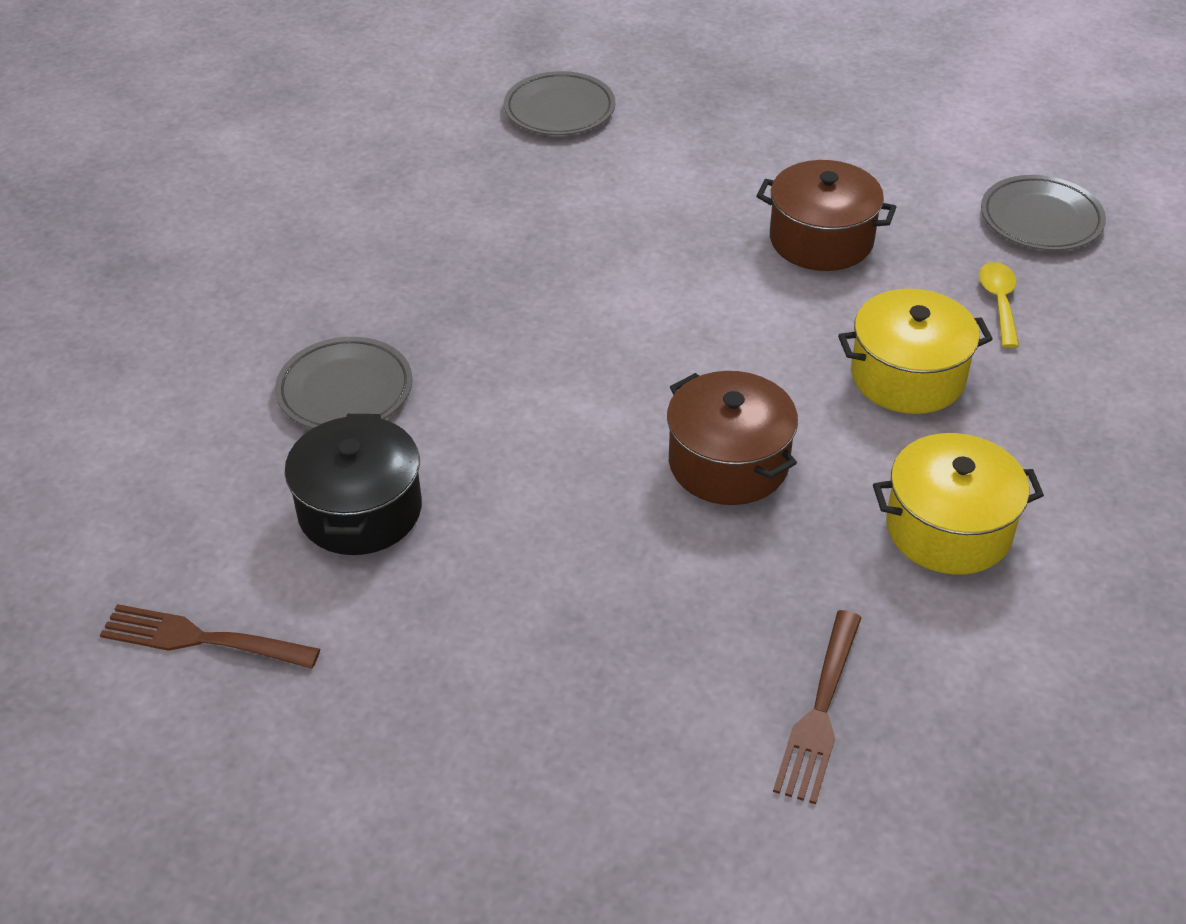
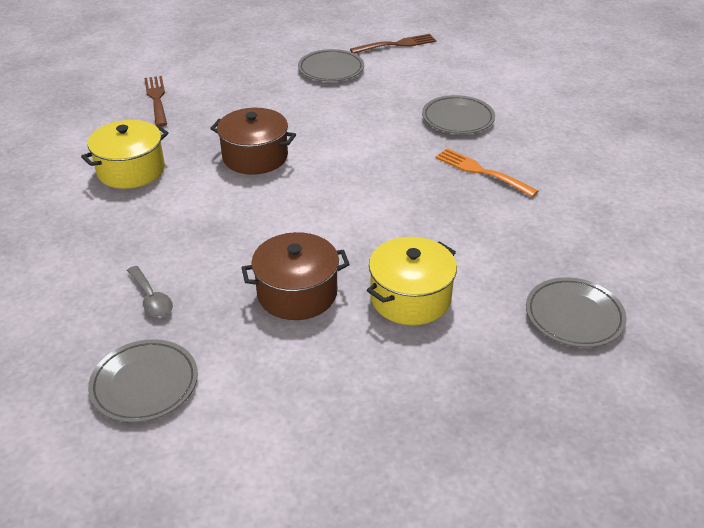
camera: 145 degrees right, 5 degrees down
black pot [285,414,422,555] -> none
yellow pot [838,289,993,414] -> yellow pot moved to [367,237,457,325]
yellow spoon [979,262,1019,348] -> grey spoon [127,266,173,317]
none -> grey plate [298,49,364,81]
none -> orange fork [435,148,538,197]

